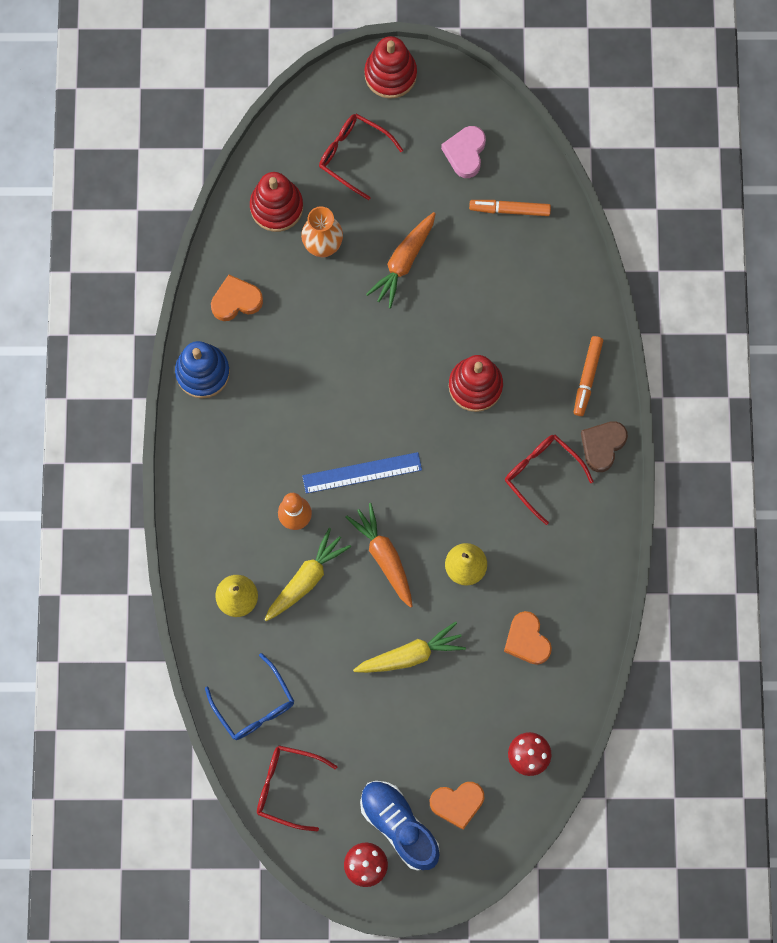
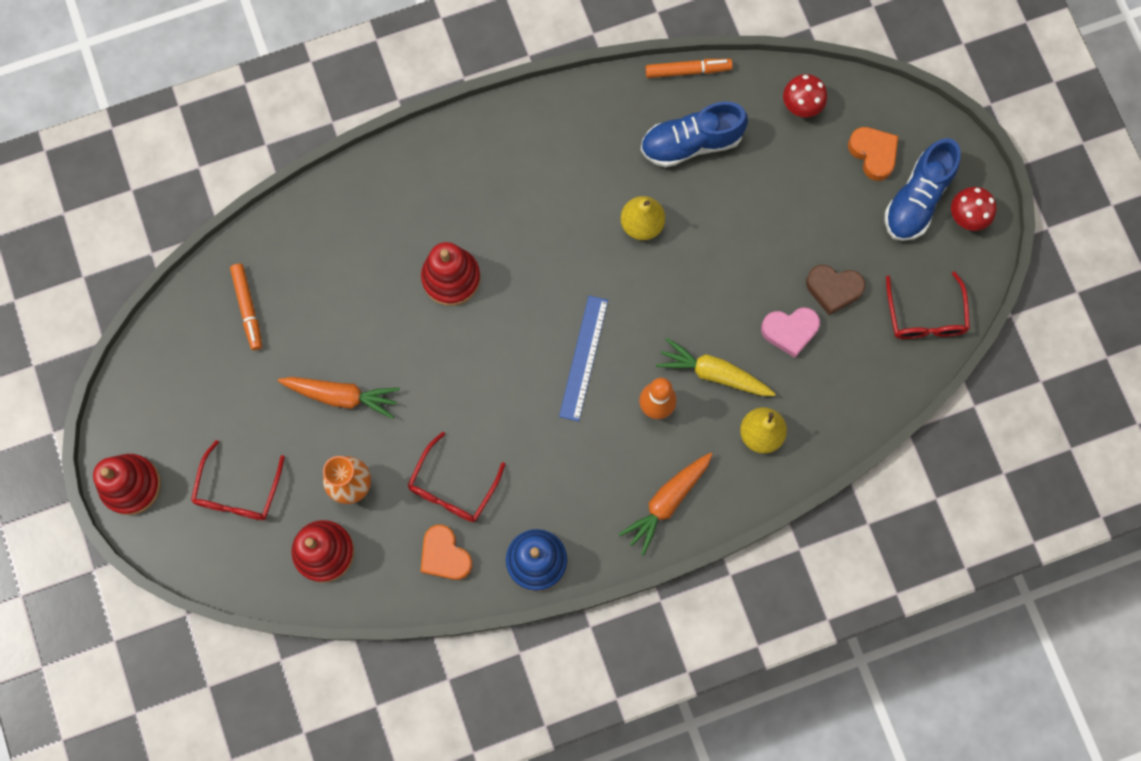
camera: 110 degrees left, 0 degrees up
blue glasses [205,653,294,740] -> none
blue ruler [302,452,422,494] -> blue ruler turned 45 degrees clockwise [559,296,608,422]
orange carrot [346,503,413,608] -> orange carrot moved to [619,452,712,556]
yellow carrot [353,622,466,673] -> none
pink heart [441,126,486,178] -> pink heart moved to [761,307,820,358]
orange heart [504,611,552,665] -> blue shoe [640,102,748,168]
red glasses [505,435,594,525] -> red glasses moved to [407,432,505,522]
orange marker [574,336,603,416] -> orange marker moved to [645,59,733,78]
brown heart [581,421,628,472] -> brown heart moved to [806,265,865,315]

